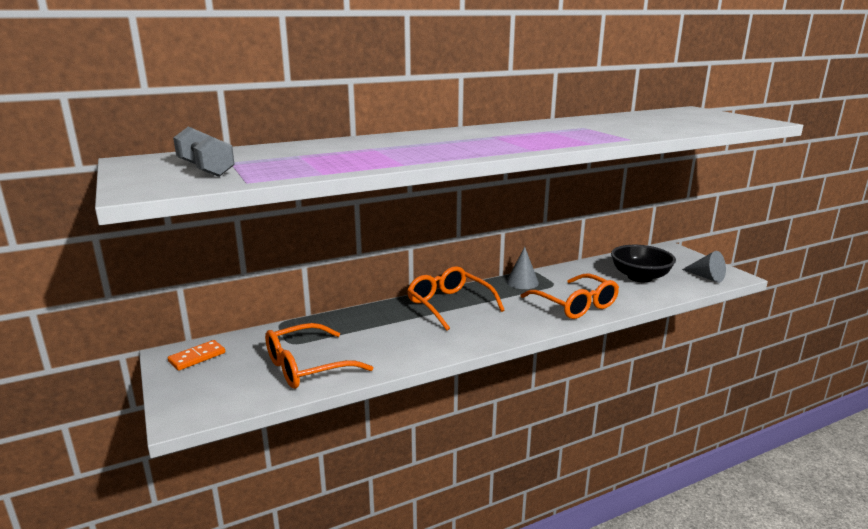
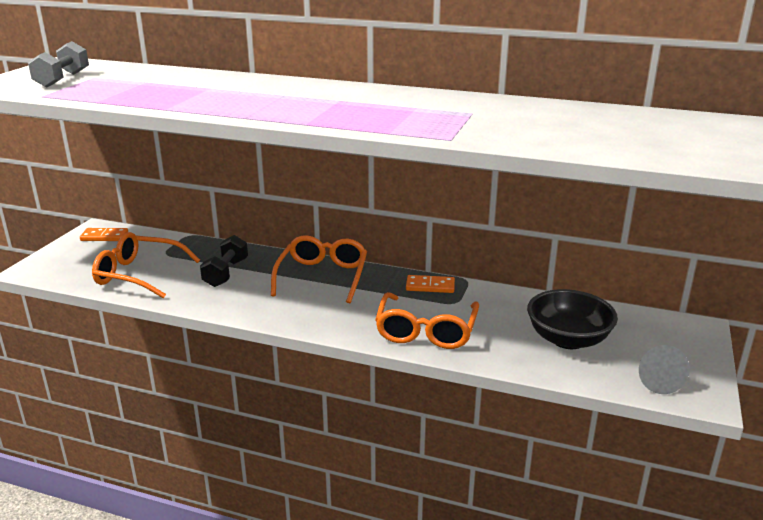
camera: 45 degrees right, 5 degrees up
grey cone [506,247,539,289] -> orange domino [406,275,455,293]
none -> black dumbbell [200,235,248,287]

